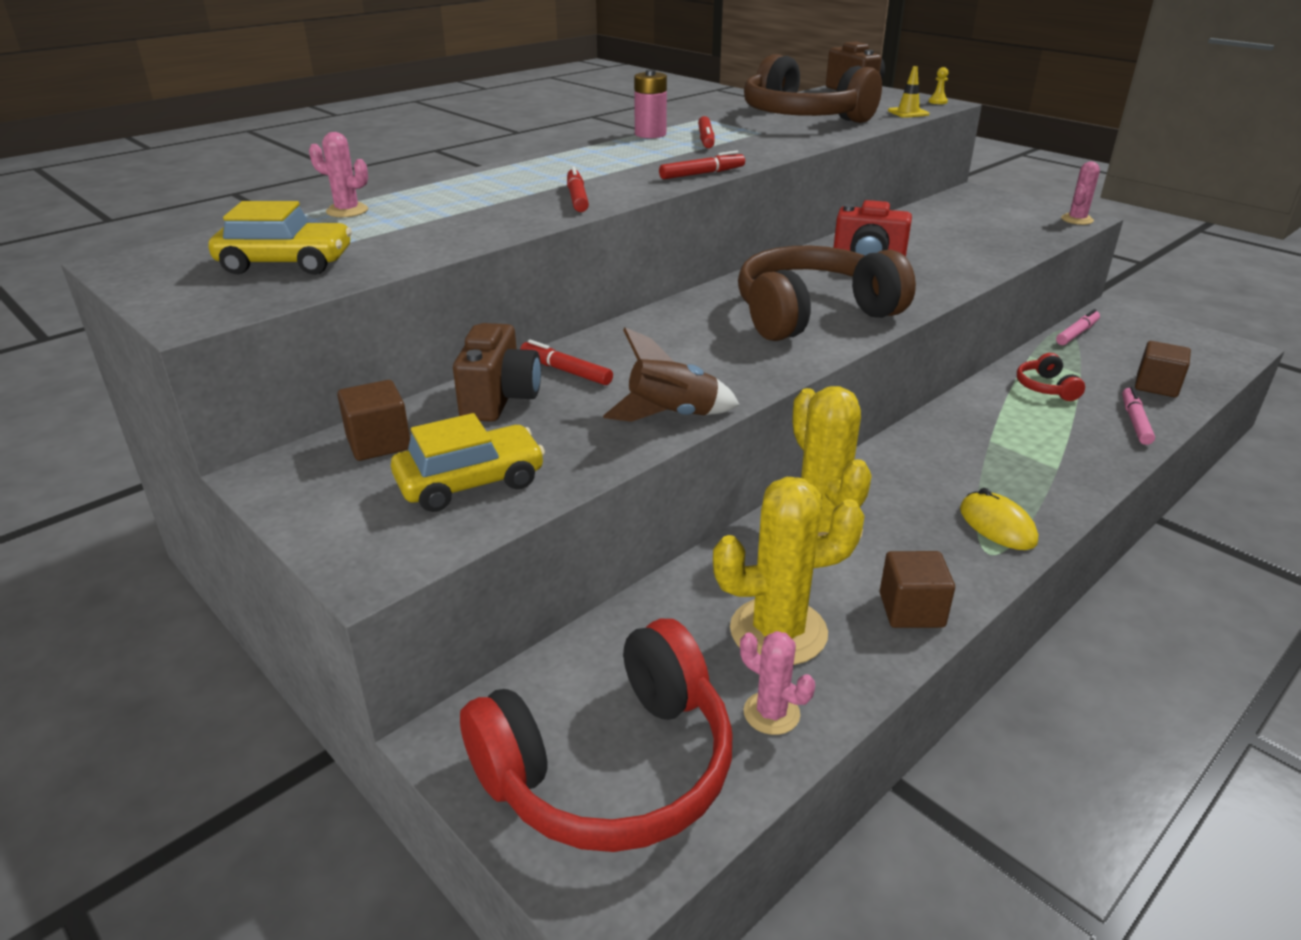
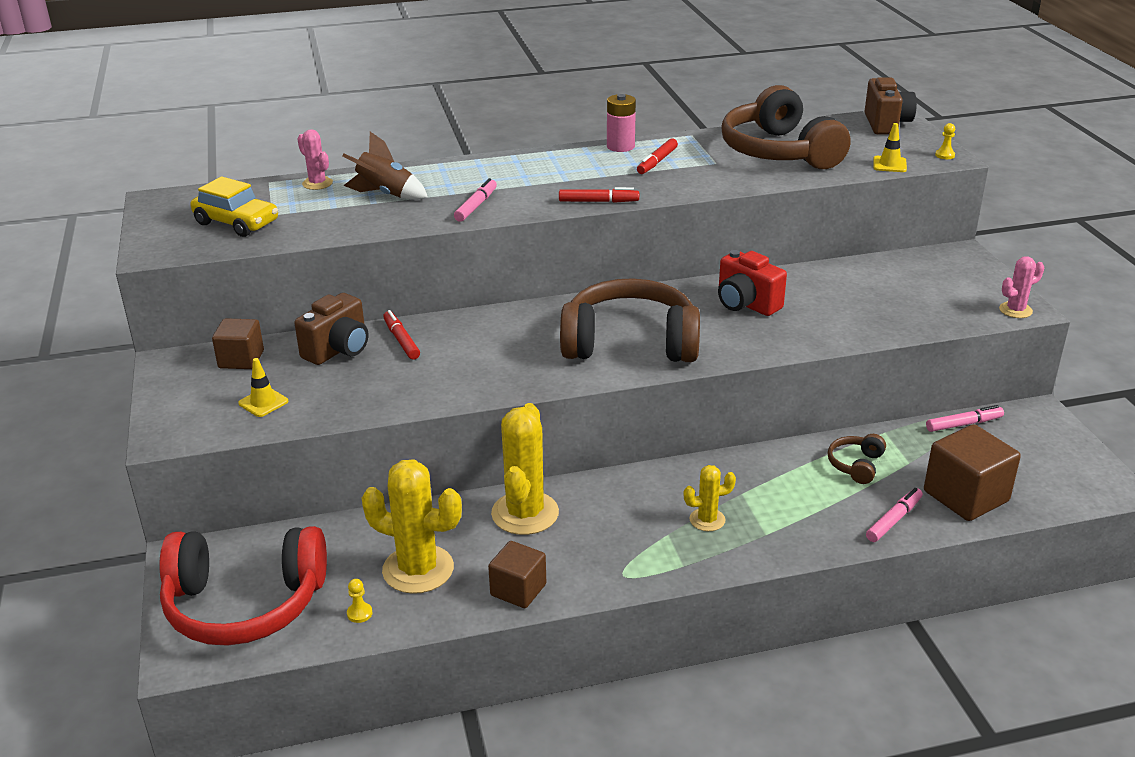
camera: 30 degrees right, 0 degrees up
yellow car [391,413,545,512] -> yellow traffic cone [238,358,288,417]
red marker [567,166,589,212] -> pink marker [454,178,497,222]
brown rocket [603,327,740,422] -> brown rocket moved to [343,132,428,200]
pink cactus [740,631,815,735] -> yellow pawn [347,579,372,623]
yellow mouse [960,488,1038,550] -> none
red headphones [1017,353,1085,401] -> brown headphones [828,434,886,484]
brown cube [1135,341,1191,397] -> brown cube [924,424,1021,521], size x1.58
none -> yellow cactus [684,465,736,531]

